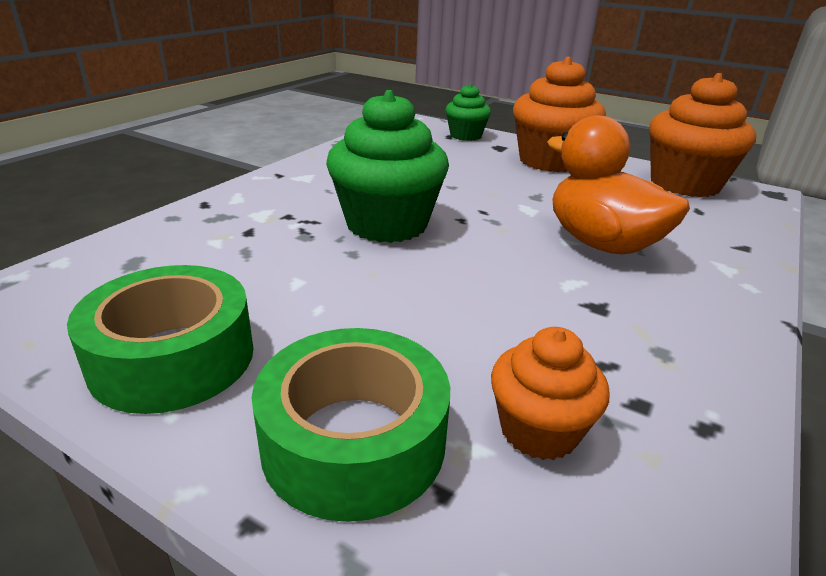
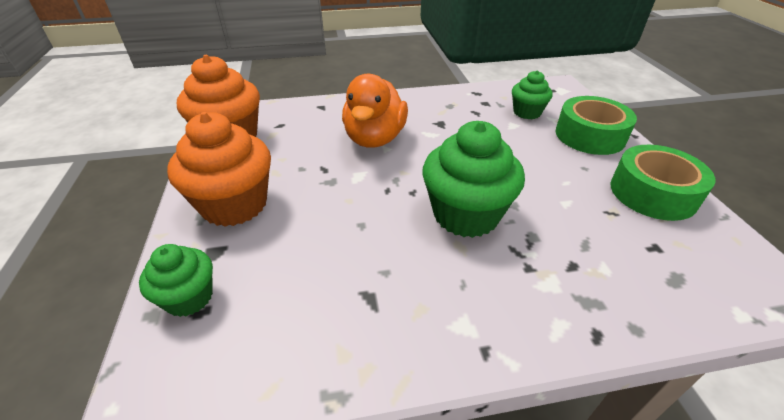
camera: 130 degrees left, 10 degrees up
orange cupcake [491,327,609,460] -> green cupcake [512,71,553,119]

